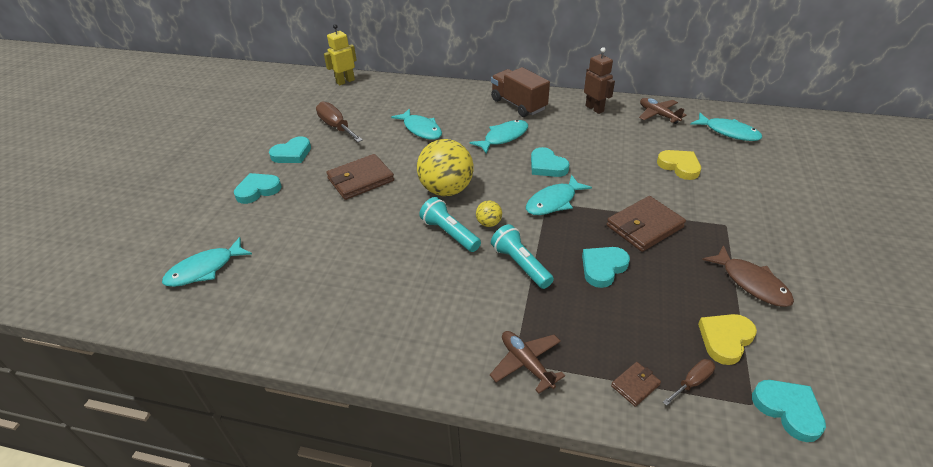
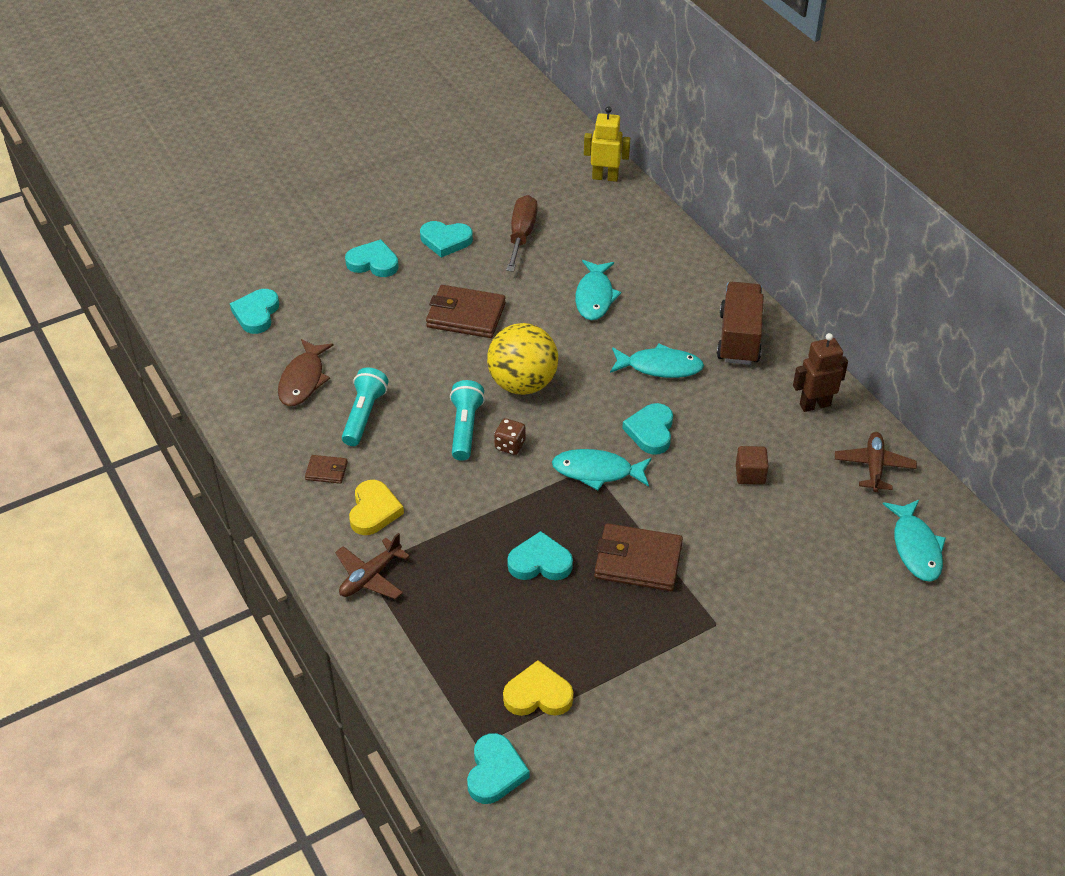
camera: 45 degrees right, 5 degrees up
turquoise fish [162,237,252,287] -> turquoise heart [230,289,279,334]
yellow ball [476,201,502,227] -> brown dice [494,418,526,455]
brown plane [490,331,565,394] -> brown plane turned 150 degrees counterclockwise [335,533,410,599]
turquoise flashlight [491,224,554,289] -> turquoise flashlight moved to [342,367,388,446]
brown robot [584,47,615,114] -> brown robot turned 120 degrees counterclockwise [793,333,848,412]
brown wallet [611,362,661,407] -> brown wallet moved to [305,455,348,484]
yellow heart [657,150,701,180] -> yellow heart moved to [349,480,404,535]
brown screwdriver [663,359,715,406] -> none
brown fish [702,245,794,307] -> brown fish moved to [278,339,334,406]
none -> brown cube [736,446,769,485]

